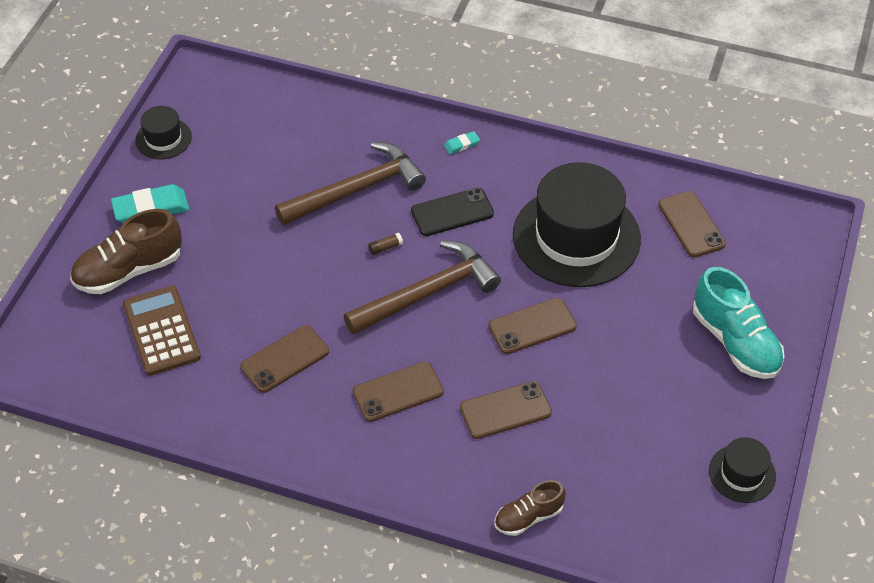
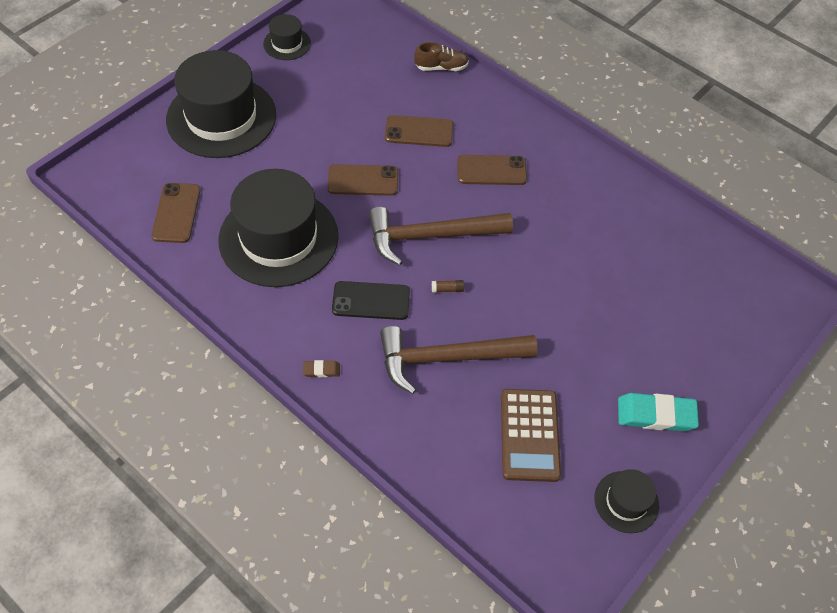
camera: 160 degrees left, 5 degrees up
brown shoe [70,209,182,294] -> none
brown calculator [123,285,201,376] -> brown calculator moved to [501,389,561,482]
brown phone [241,325,329,393] -> none
turquoise eraser [444,131,480,154] -> brown eraser [303,360,340,377]
turquoise shoe [693,267,785,379] -> black hat [166,50,276,158]

